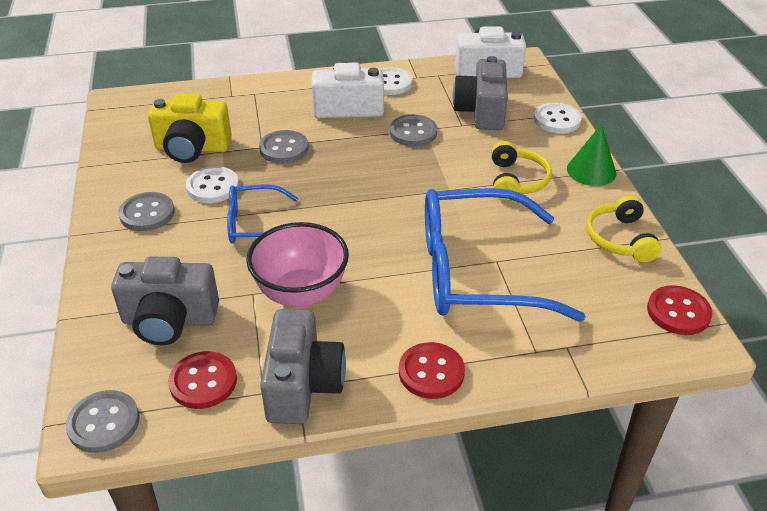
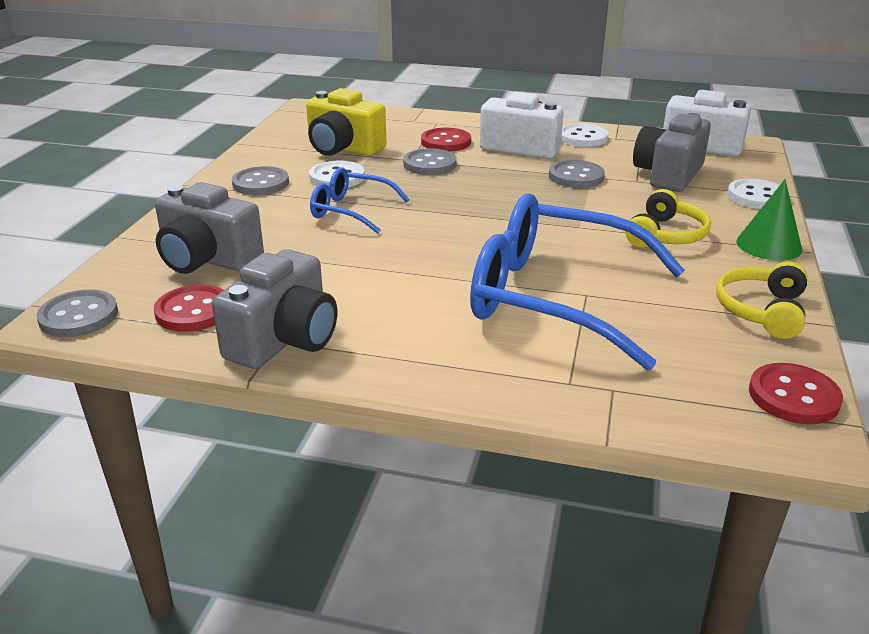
camera: 25 degrees right, 10 degrees down
pink bowl [246,222,349,308] -> none
red button [399,342,465,399] -> red button moved to [421,128,471,152]

